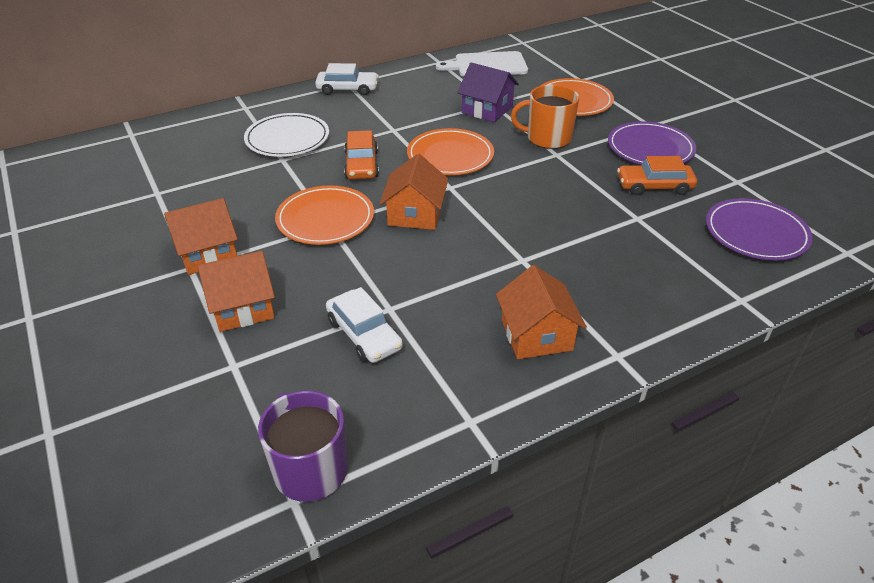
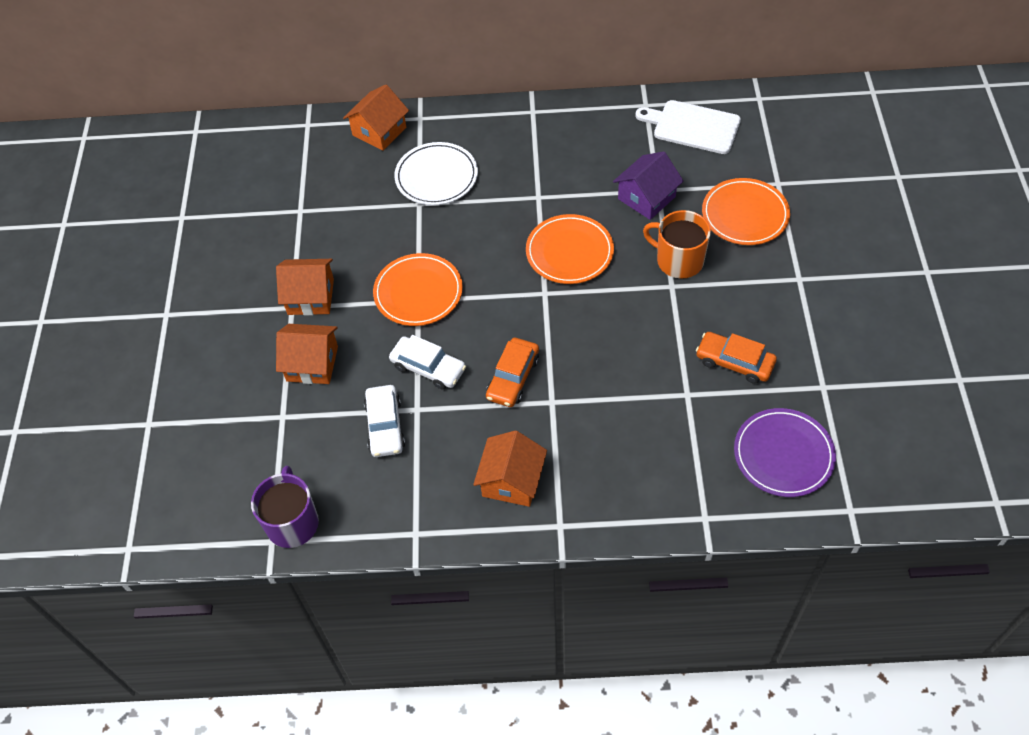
camera: 30 degrees right, 15 degrees up
white car [315,63,379,95] -> white car moved to [389,335,466,390]
orange car [344,130,379,179] -> orange car moved to [486,338,539,407]
orange house [380,154,448,230] -> orange house moved to [343,85,409,151]
purple house [457,62,519,122] -> purple house turned 75 degrees clockwise [613,151,684,220]
purple plate [608,121,696,165] -> none

